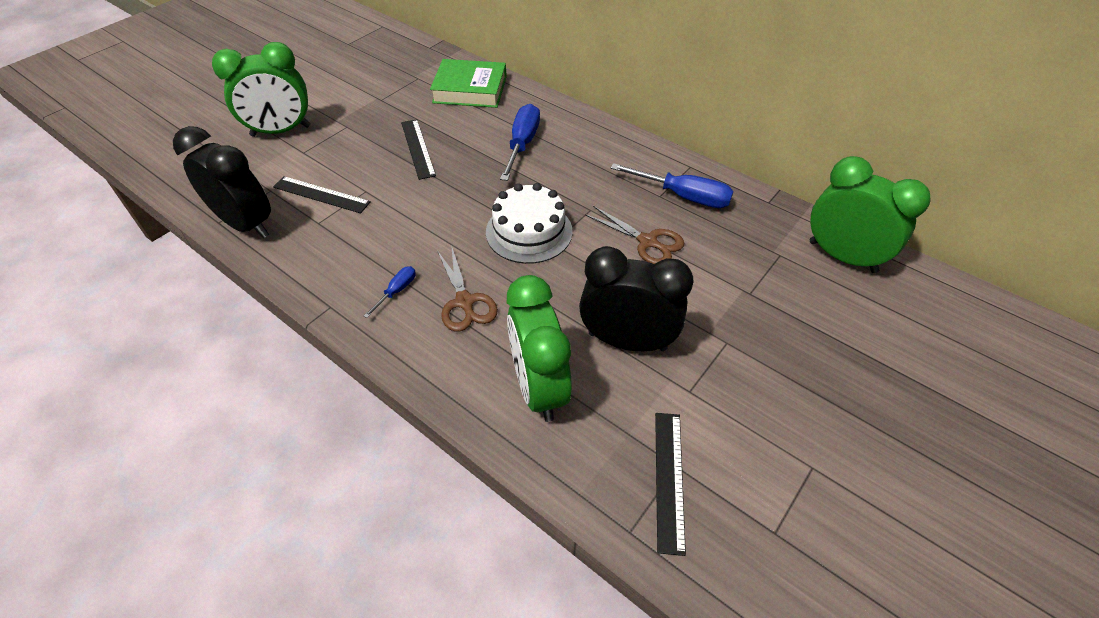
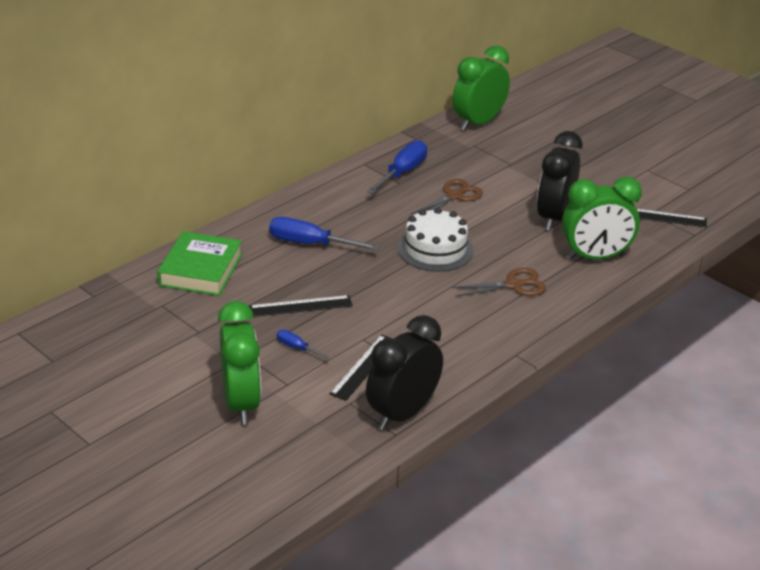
camera: 85 degrees left, 15 degrees down
blue screwdriver [364,266,416,318] -> blue screwdriver moved to [277,330,330,360]

